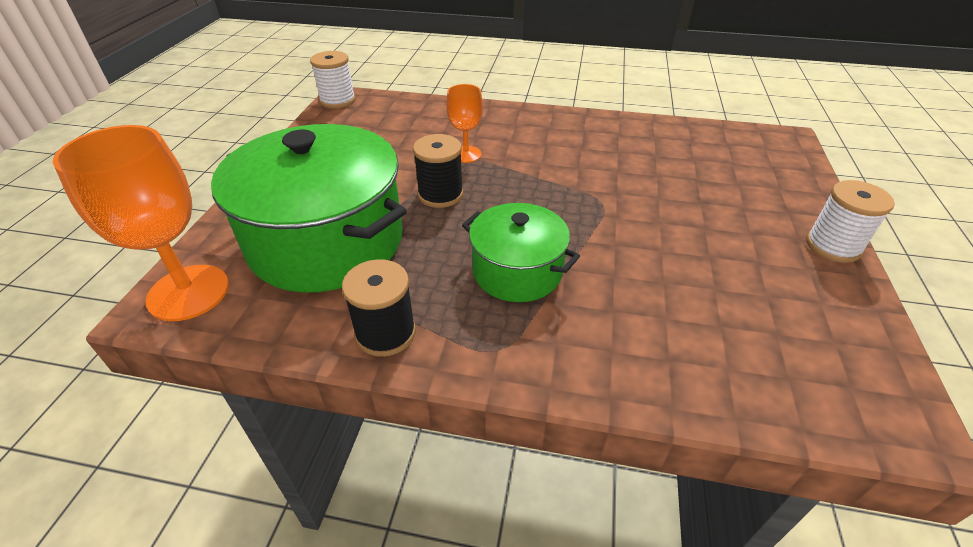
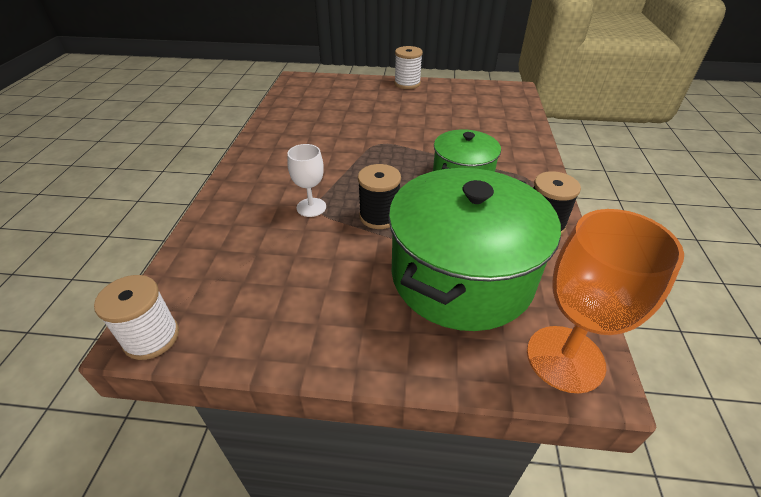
camera: 95 degrees left, 0 degrees up
orange goblet [446,84,483,163] -> white goblet [287,144,326,217]

